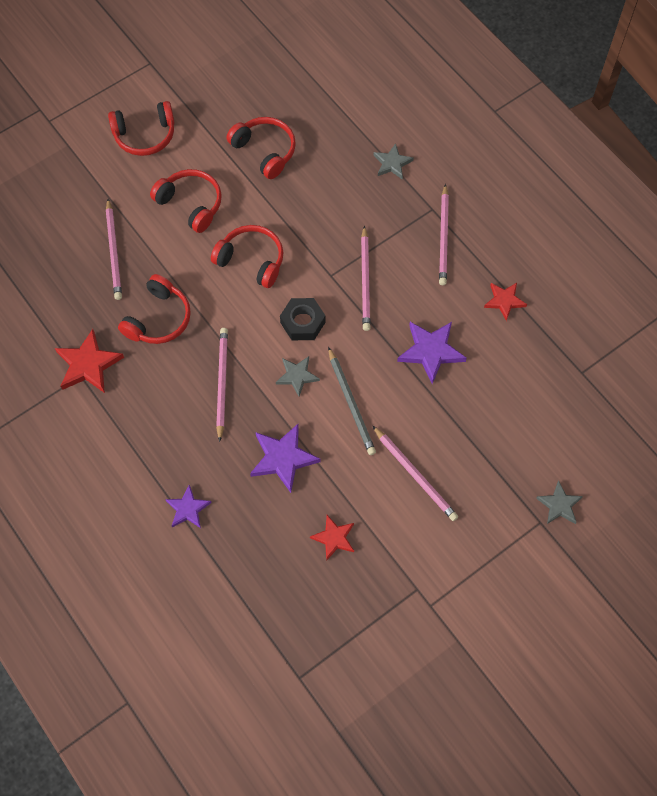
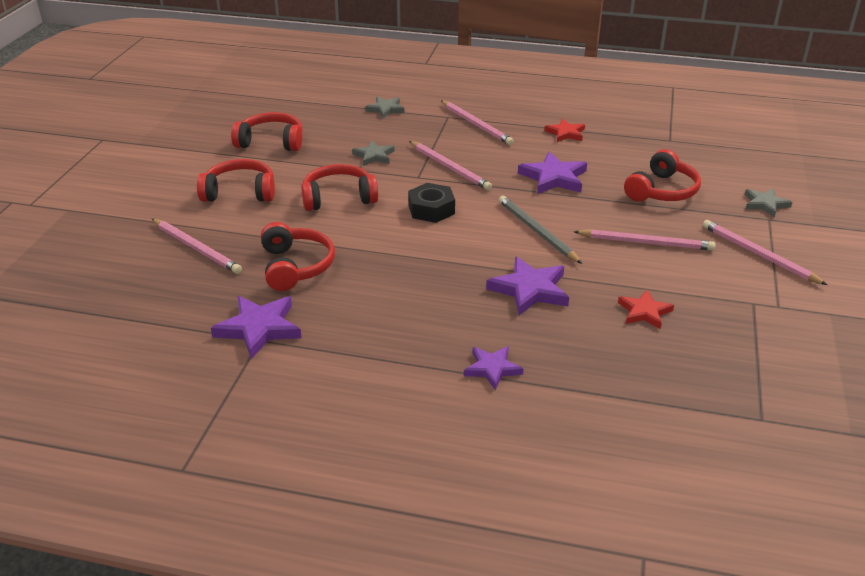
camera: 40 degrees left, 30 degrees down
red star [55,329,124,393] -> purple star [211,296,302,359]
red headphones [108,101,175,156] -> red headphones moved to [624,149,701,201]
pink pencil [216,328,228,442] -> pink pencil moved to [702,220,827,285]
grey star [276,356,320,396] -> grey star moved to [352,141,395,166]
grey pencil [328,347,376,455] -> grey pencil turned 150 degrees counterclockwise [499,196,582,264]

